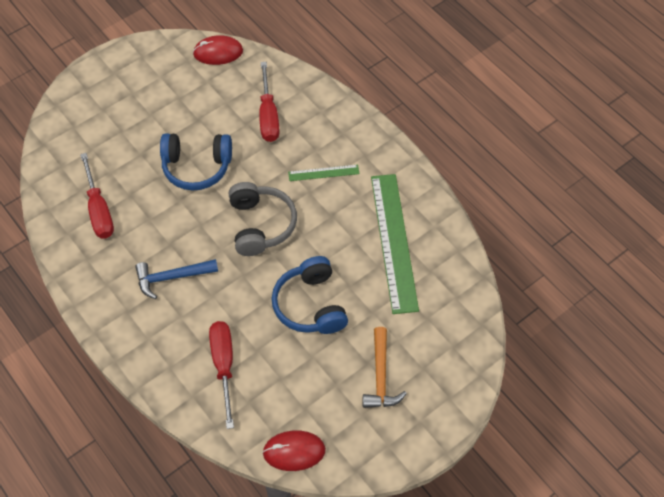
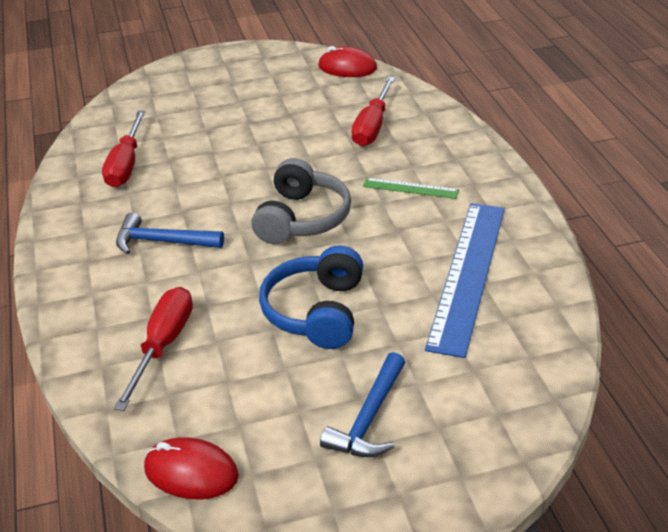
camera: 25 degrees right, 20 degrees down
blue headphones [160,133,232,190] -> none
orange hammer [363,327,407,408] -> blue hammer [320,352,405,457]
green ruler [371,174,419,314] -> blue ruler [425,203,505,358]

